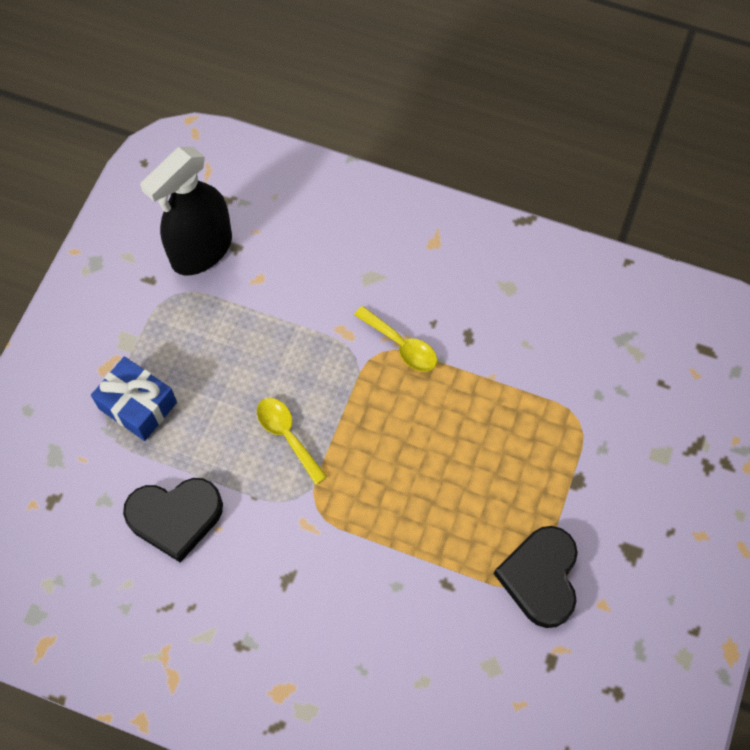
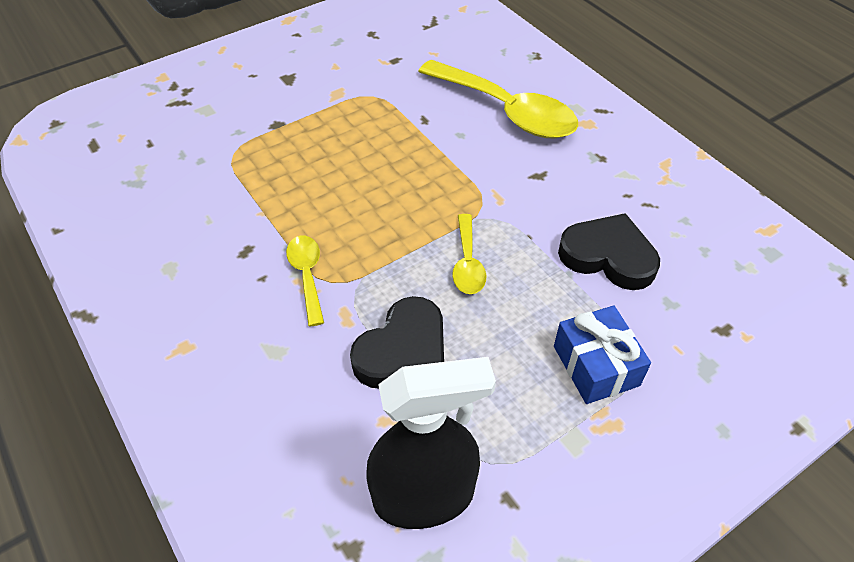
camera: 145 degrees left, 15 degrees down
black heart [494,526,578,628] -> black heart moved to [350,296,444,388]
none -> yellow spoon [418,60,578,138]

